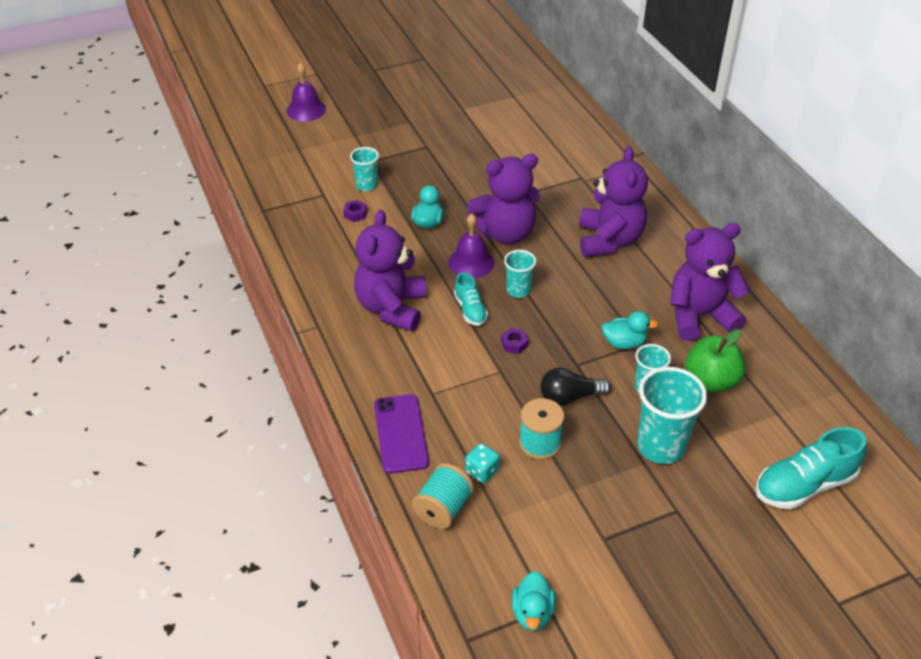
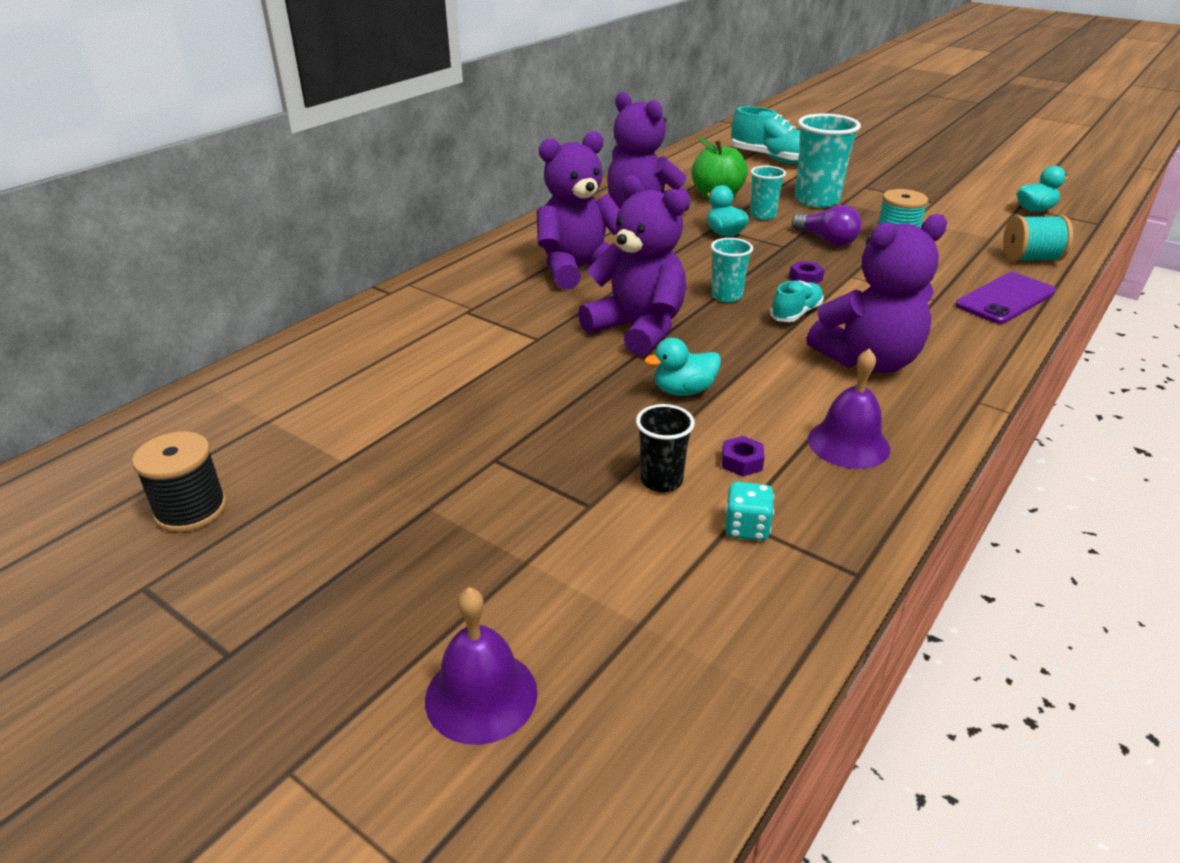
camera: 120 degrees left, 10 degrees down
turquoise cup [350,147,379,191] -> black cup [636,404,695,492]
purple bell [448,214,495,278] -> purple bell moved to [808,348,890,469]
turquoise dice [465,443,500,483] -> turquoise dice moved to [725,482,774,541]
black light bulb [540,368,611,406] -> purple light bulb [792,205,862,246]
none -> black spool [132,431,227,532]

